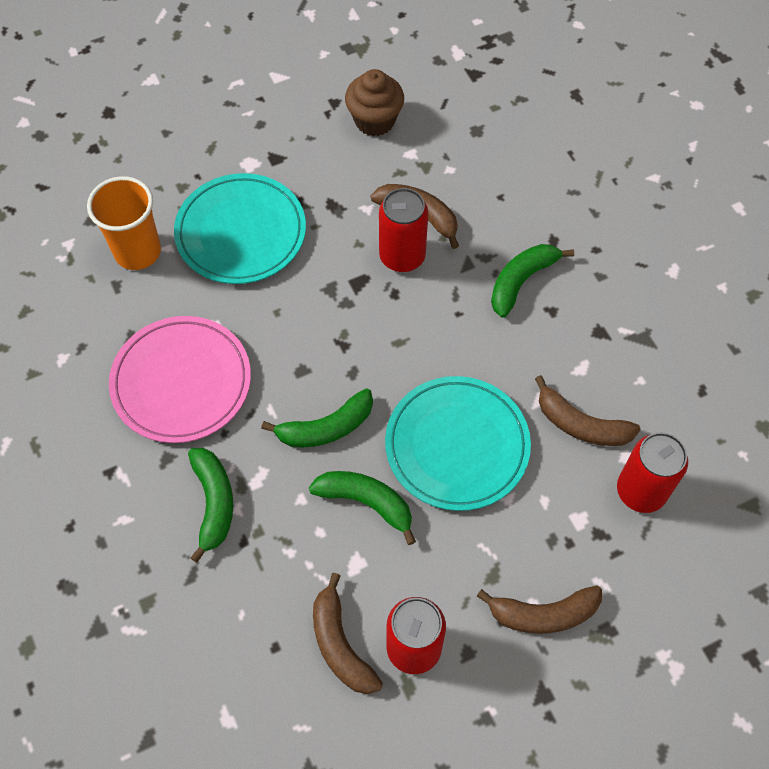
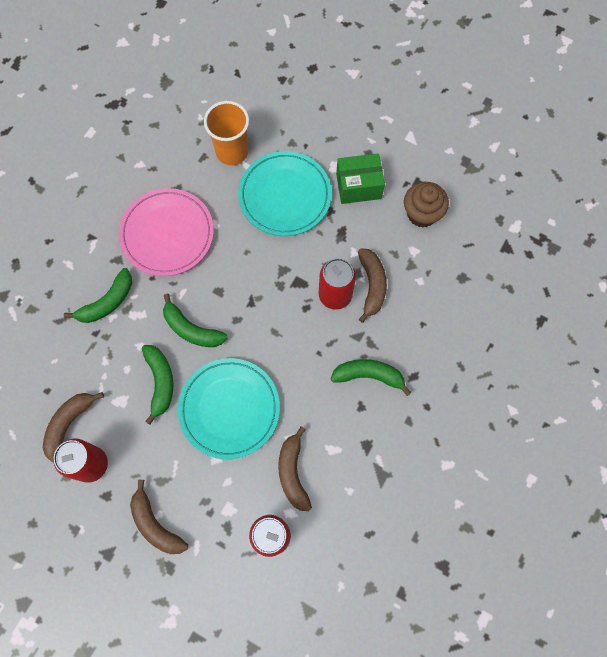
camera: 55 degrees right, 10 degrees up
none -> green box [336,153,385,204]

